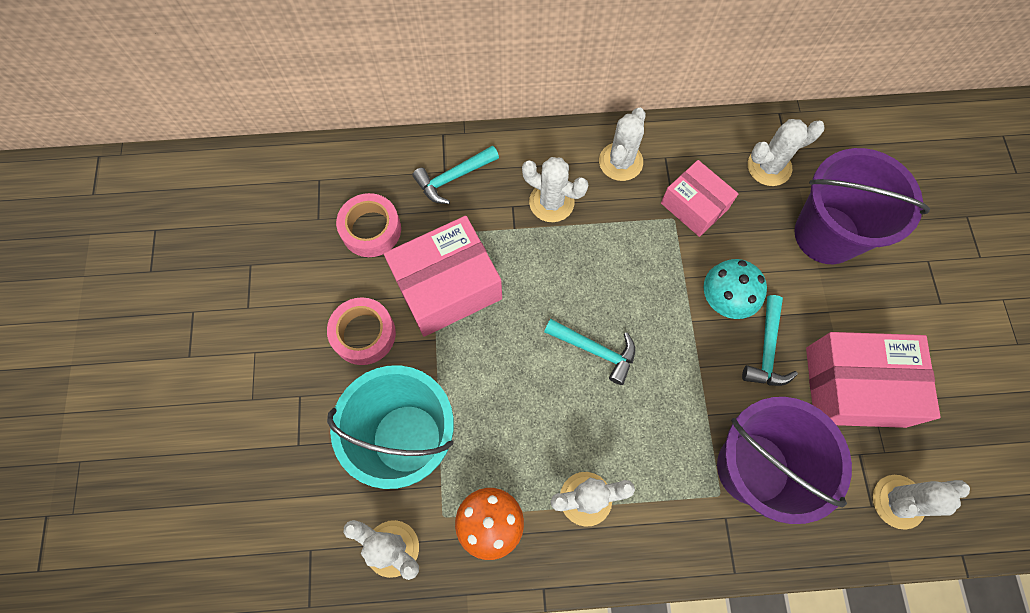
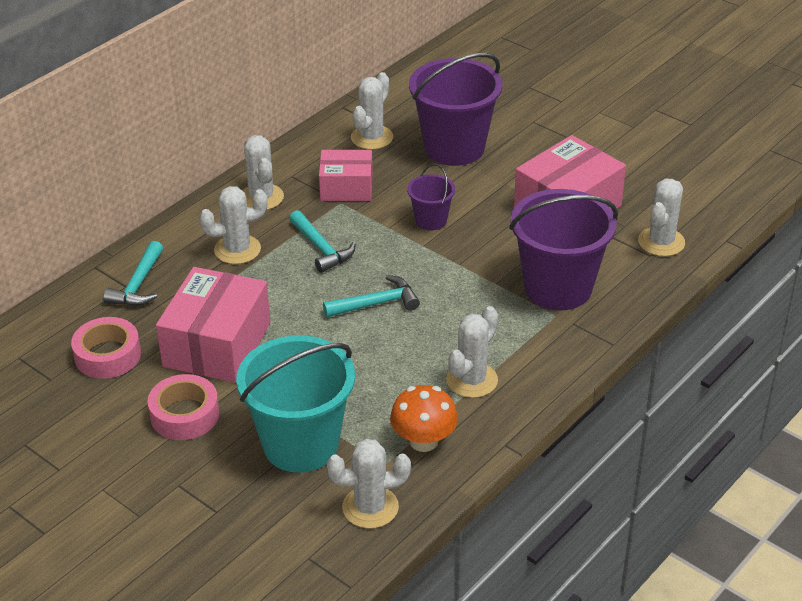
camera: 45 degrees left, 30 degrees down
turquoise mushroom [703,259,767,319] -> purple bucket [407,163,455,230]
turquoise hammer [742,295,798,386] -> turquoise hammer moved to [289,210,356,273]

